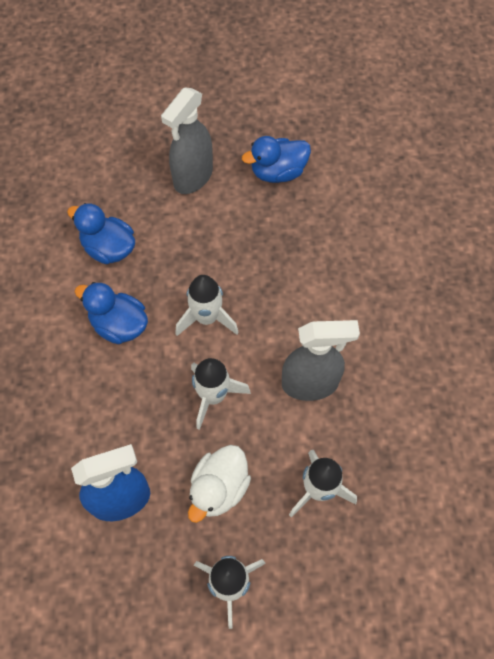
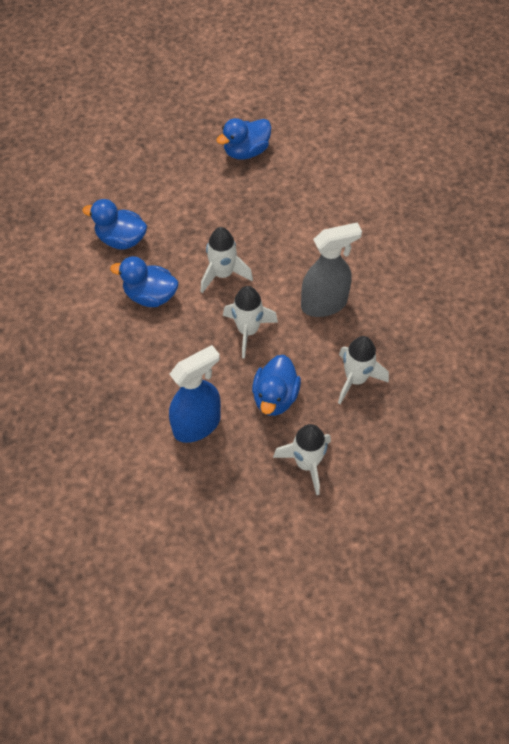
camera: 15 degrees left, 5 degrees down
grey spray bottle [161,87,213,194] -> none
white duck [188,445,251,523] -> blue duck [252,355,301,416]

